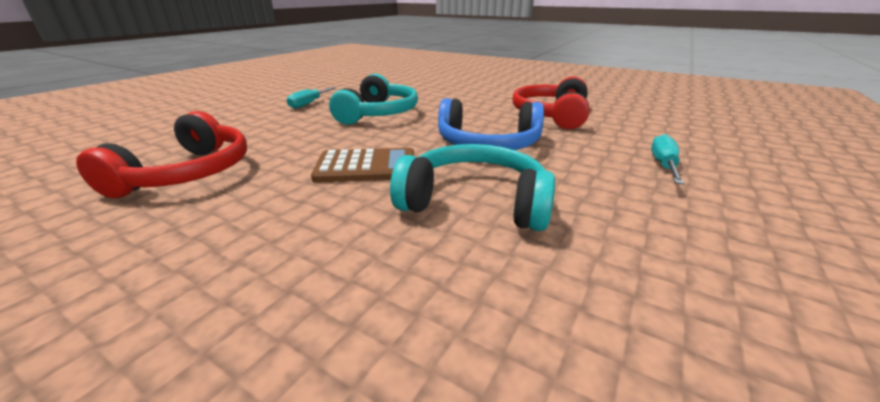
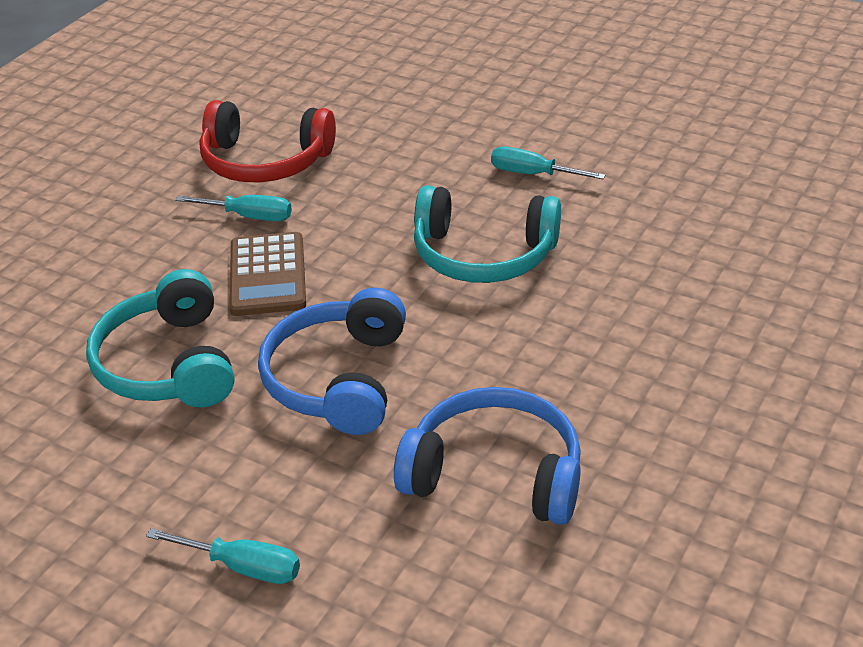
camera: 90 degrees right, 10 degrees up
turquoise headphones [390,144,555,231] -> turquoise headphones turned 150 degrees clockwise [86,269,234,408]
red headphones [513,77,590,129] -> blue headphones [394,387,581,525]
none -> turquoise screwdriver [175,195,292,221]

